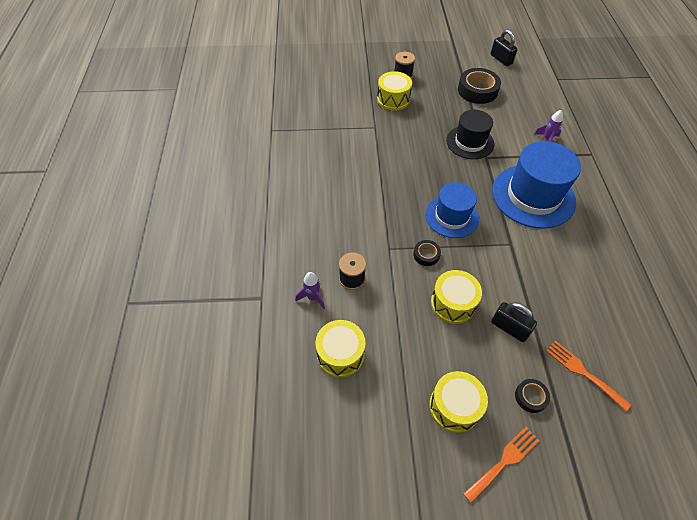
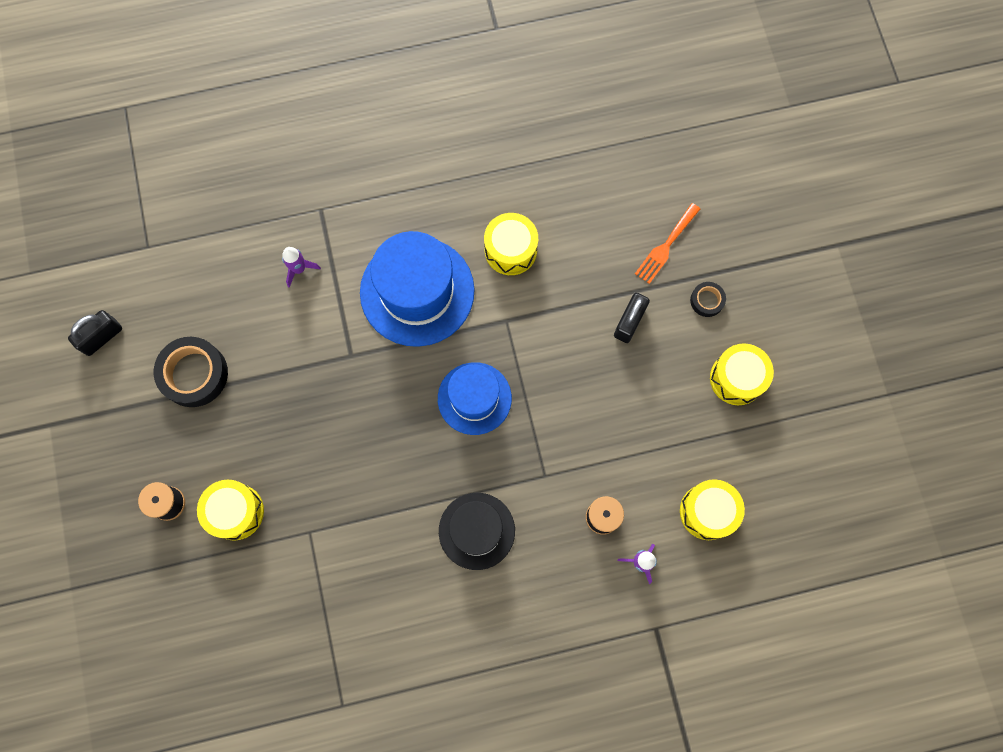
camera: 100 degrees left, 20 degrees up
black tape [413,240,441,266] -> none
yellow drum [431,270,482,324] -> yellow drum moved to [484,213,538,275]
black hat [446,110,494,159] -> black hat moved to [439,493,515,570]
orange fork [463,427,540,504] -> none

